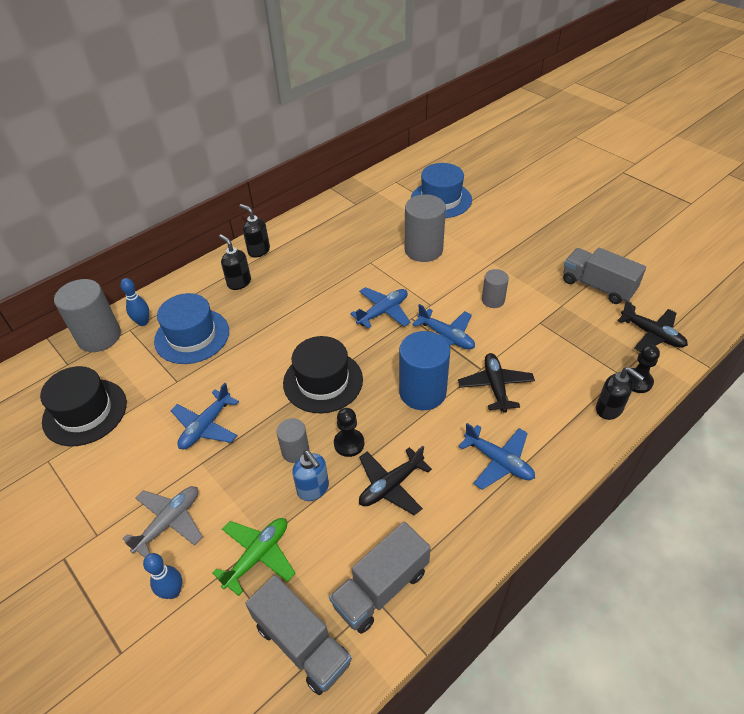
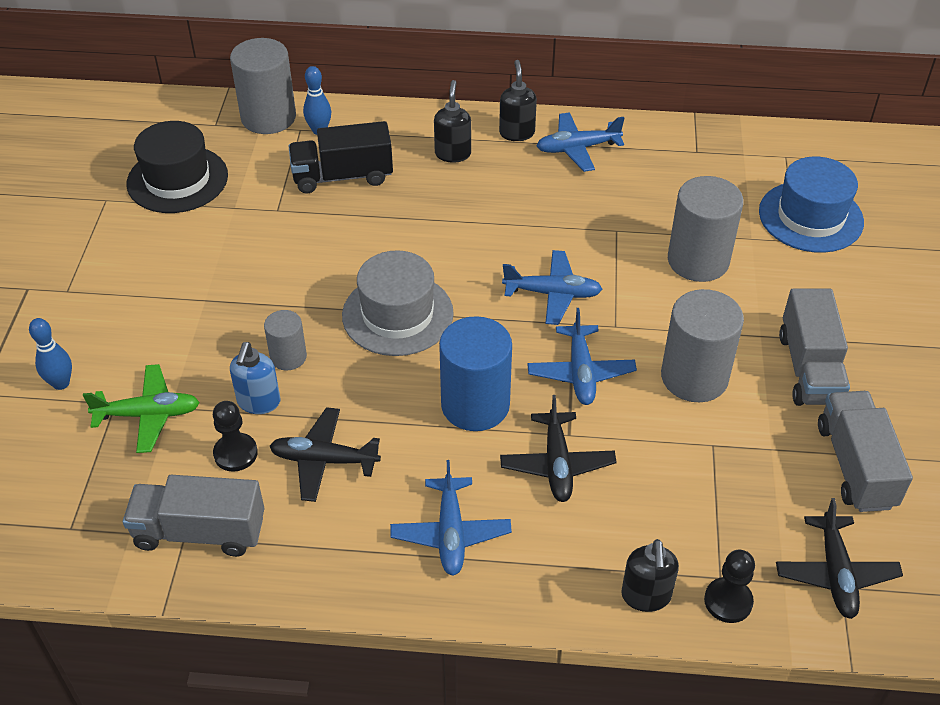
camera: 45 degrees right, 0 degrees up
grey plane [122,486,203,558] -> none
blue hat [154,293,229,364] -> black truck [289,121,393,193]
blue plane [170,383,239,449] -> blue plane moved to [537,112,624,172]
grey truck [245,575,351,695] -> grey truck moved to [779,288,850,406]
black hat [283,336,363,413] -> grey hat [342,250,454,356]
black pawn [334,408,365,457] -> black pawn moved to [213,401,258,472]
black plane [458,353,535,413] -> black plane turned 135 degrees clockwise [500,395,617,502]
grey cylinder [482,269,509,308] -> grey cylinder [661,289,744,402], size x1.82

